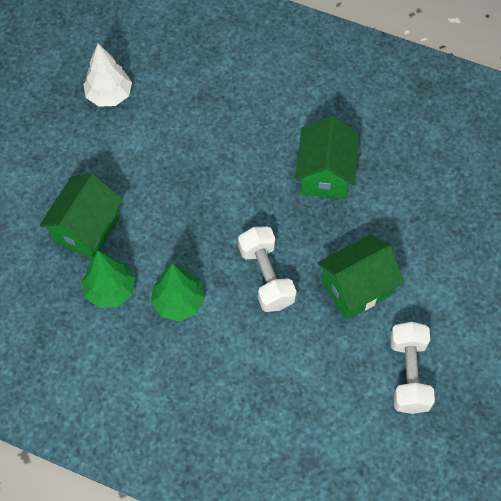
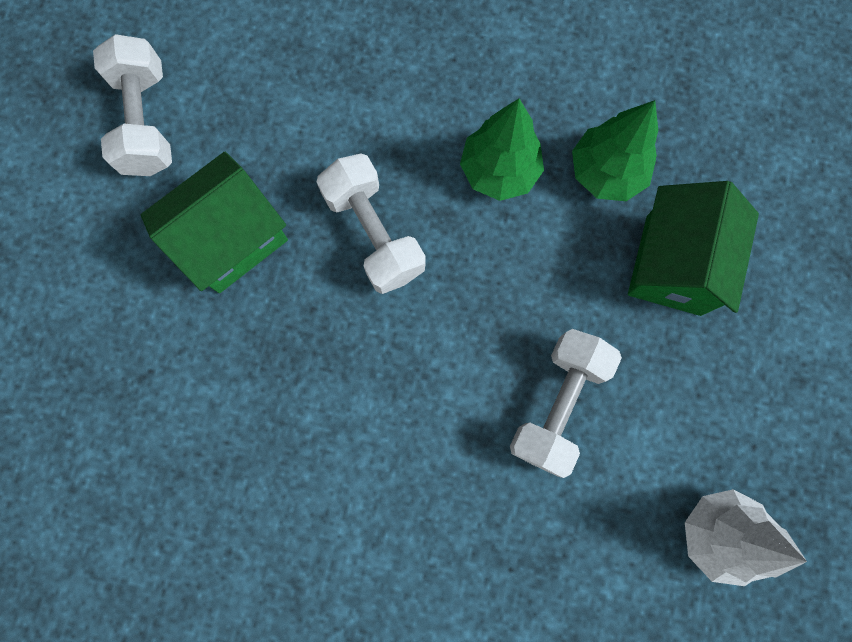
camera: 170 degrees right, 15 degrees up
green house [296,115,359,199] -> none
none -> white dumbbell [510,329,622,478]

